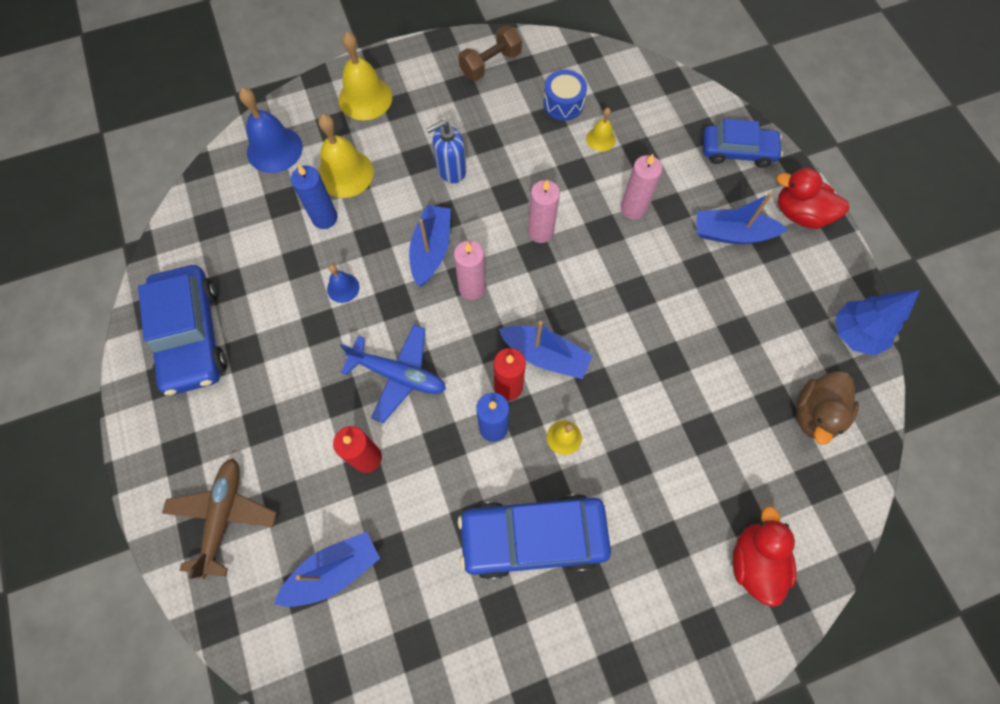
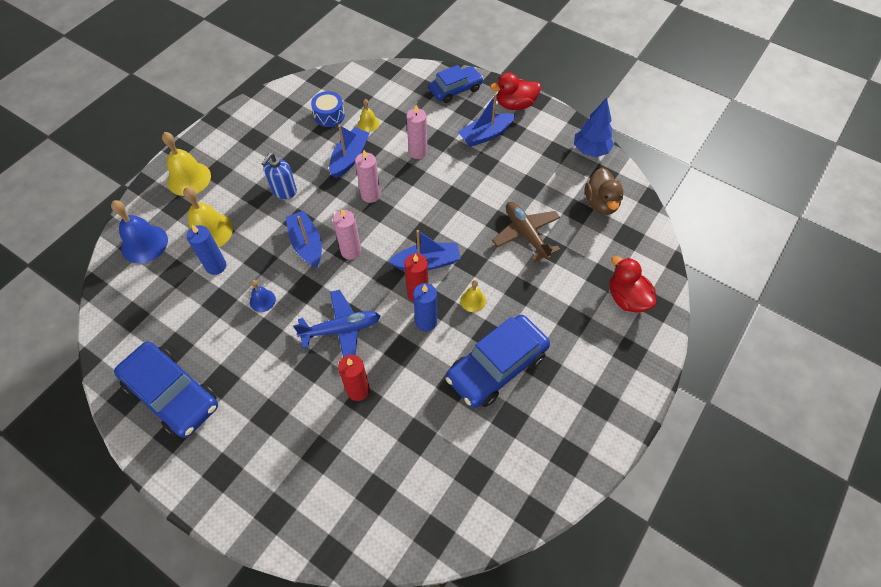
camera: 35 degrees left, 10 degrees down
brown plane [162,458,277,579] -> brown plane moved to [492,202,561,262]
blue boat [274,532,380,607] -> blue boat moved to [329,125,370,178]
brown dumbbell [459,25,522,81] -> none

